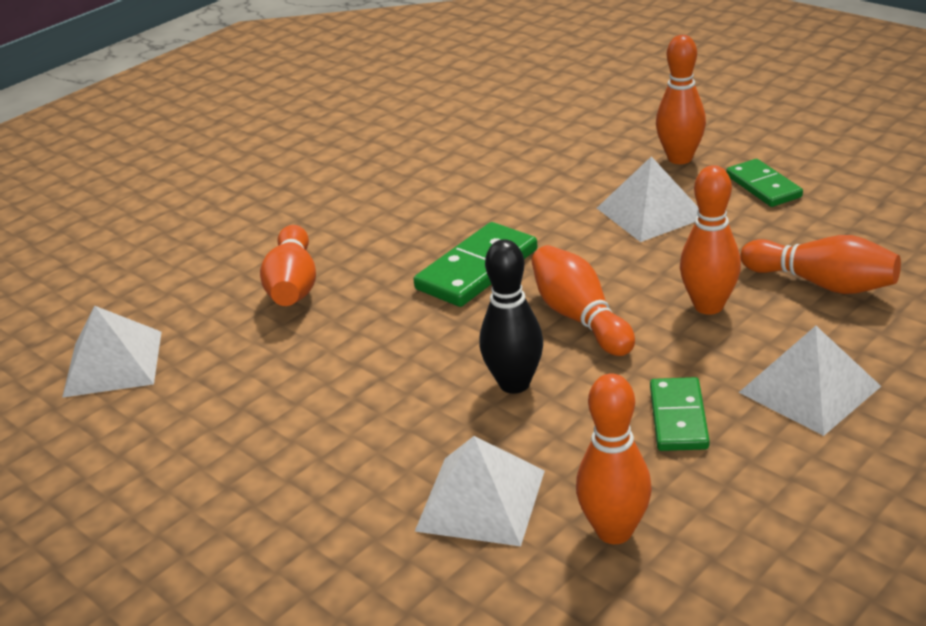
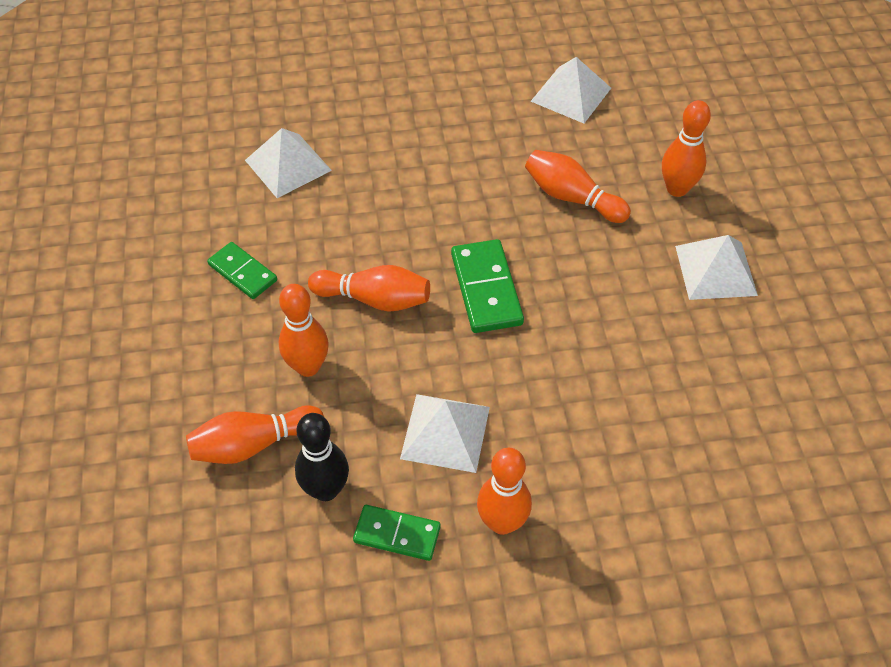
camera: 125 degrees right, 20 degrees up
black bowling pin [479,239,543,394] -> black bowling pin moved to [295,413,349,501]
orange bowling pin [576,373,652,544] -> orange bowling pin moved to [662,100,711,197]
white pyramid [738,326,881,436] -> white pyramid moved to [675,235,758,300]

